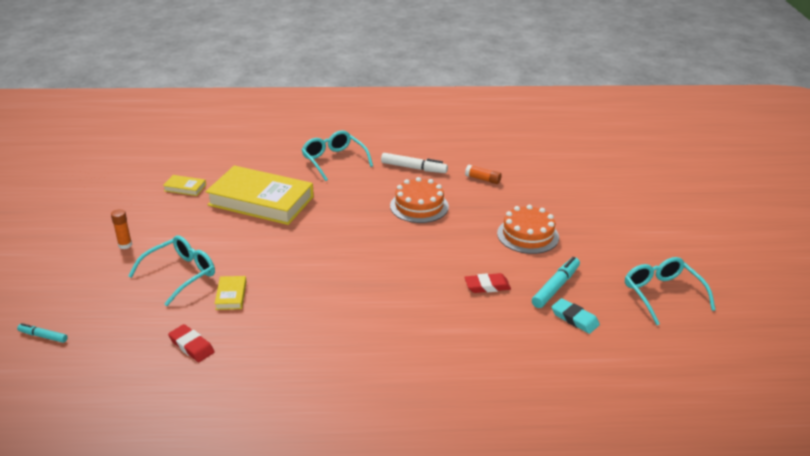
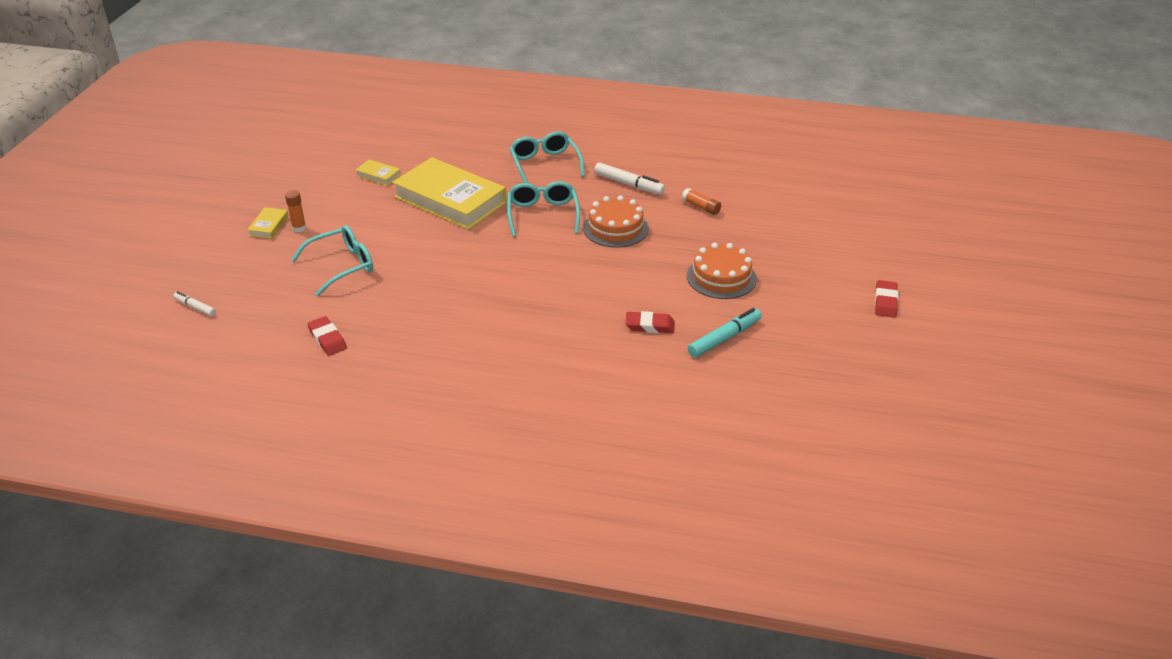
camera: 15 degrees right, 5 degrees up
turquoise marker [17,323,68,343] -> white marker [173,291,216,316]
yellow book [214,276,246,310] -> yellow book moved to [247,207,289,239]
turquoise eraser [552,298,600,334] -> none
turquoise glasses [625,257,716,325] -> turquoise glasses moved to [507,181,580,237]
none -> red eraser [875,280,898,318]

